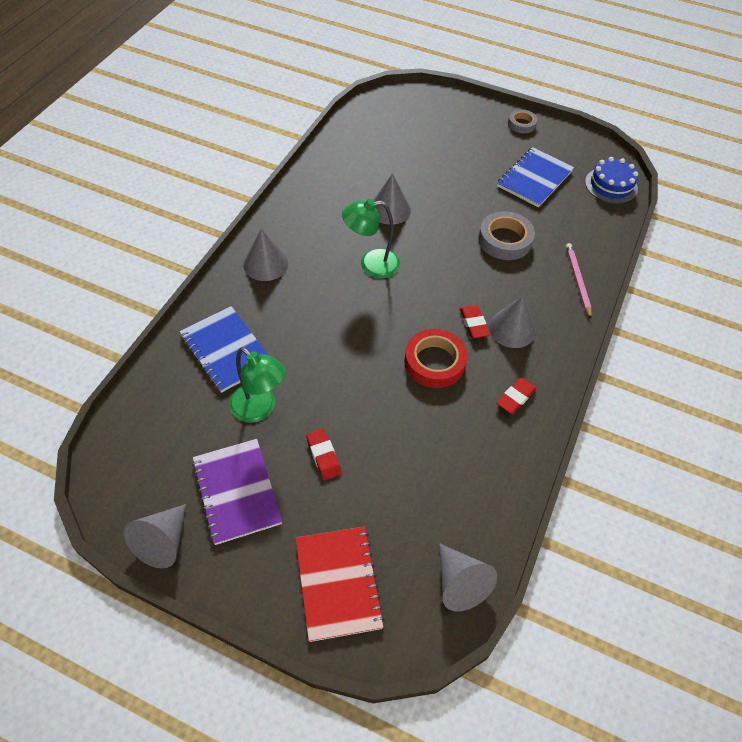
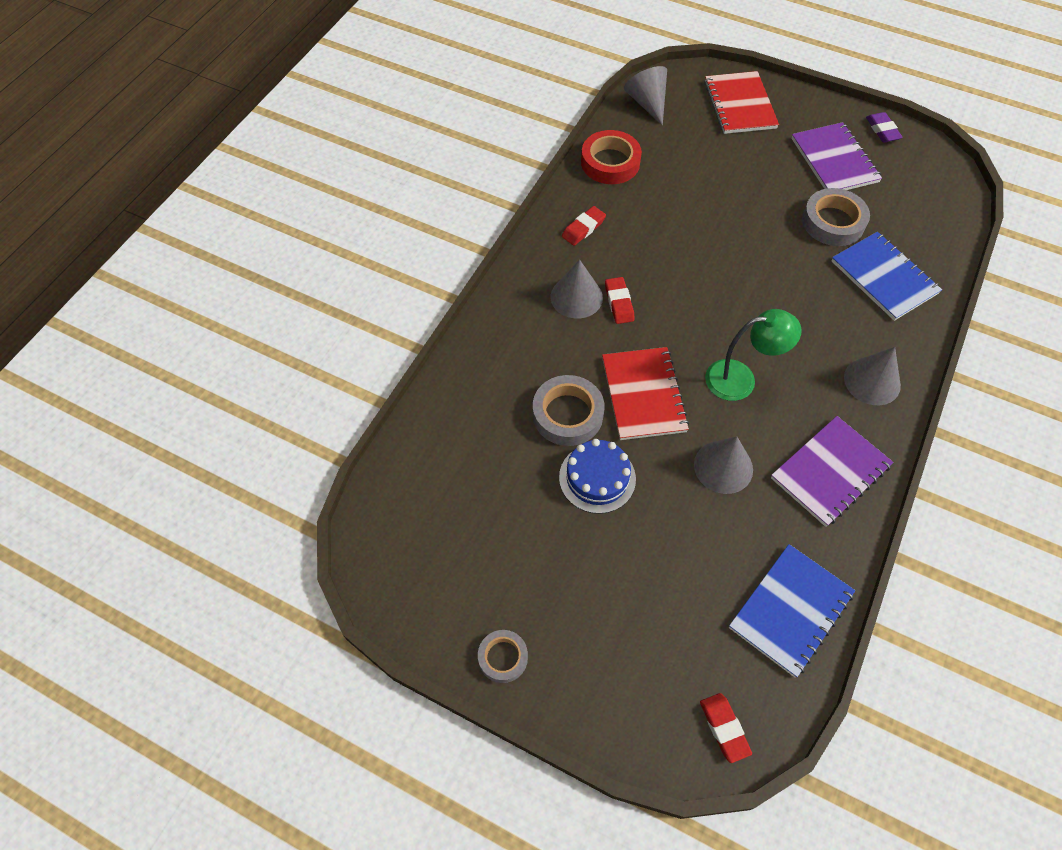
camera: 175 degrees left, 5 degrees up
grey cone [124,504,186,568] -> purple eraser [866,112,903,142]
green lamp [229,347,286,423] -> grey tape [802,188,870,246]
red eraser [306,429,342,480] -> red eraser moved to [700,693,752,763]
red tape [404,329,468,388] -> red tape moved to [581,130,642,184]
blue notebook [497,147,574,207] -> blue notebook moved to [729,544,855,678]
pink pencil [566,243,592,318] -> none
blue cake [585,157,638,204] -> blue cake moved to [559,439,636,514]
none -> red notebook [602,347,689,440]
none -> purple notebook [771,416,893,527]

